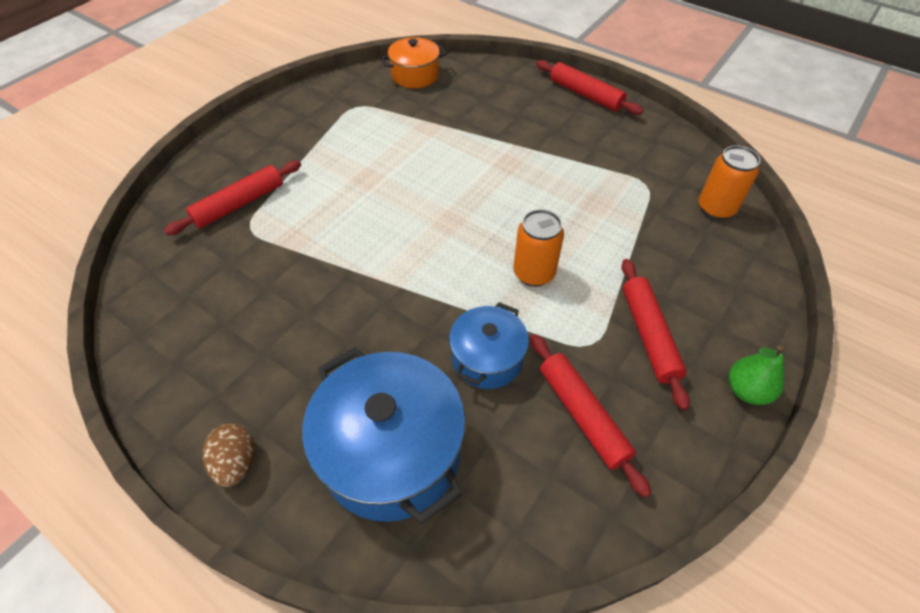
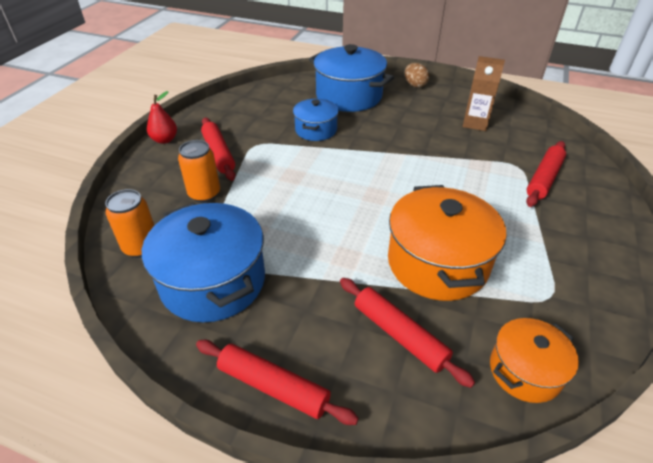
camera: 165 degrees right, 10 degrees down
orange can [513,209,564,287] -> orange can moved to [178,140,220,203]
red rolling pin [530,334,651,498] -> red rolling pin moved to [340,278,475,388]
green pear [729,345,784,405] -> red pear [147,91,177,144]
none -> blue pot [142,202,265,322]
none -> orange pot [388,185,507,301]
none -> brown carton [463,56,505,131]

